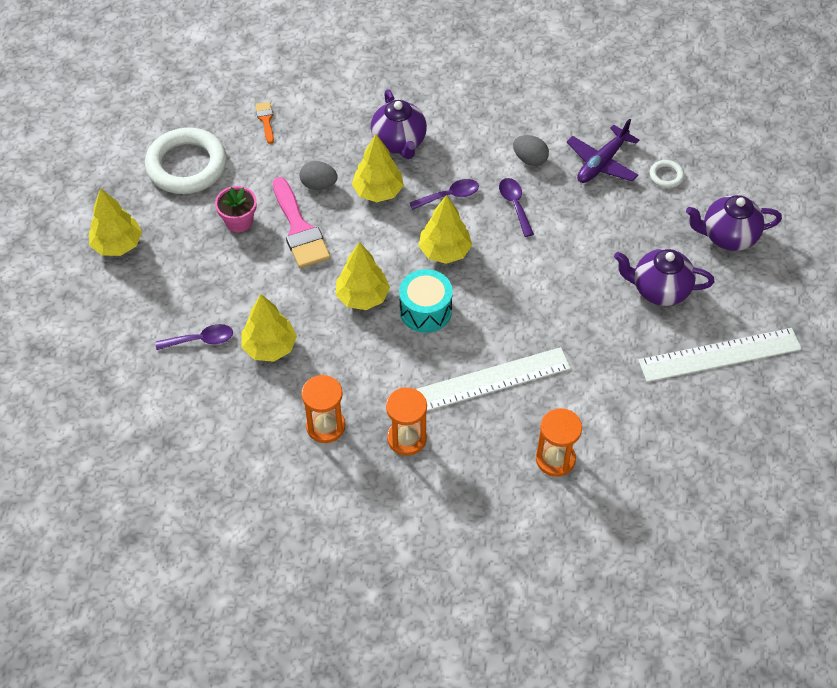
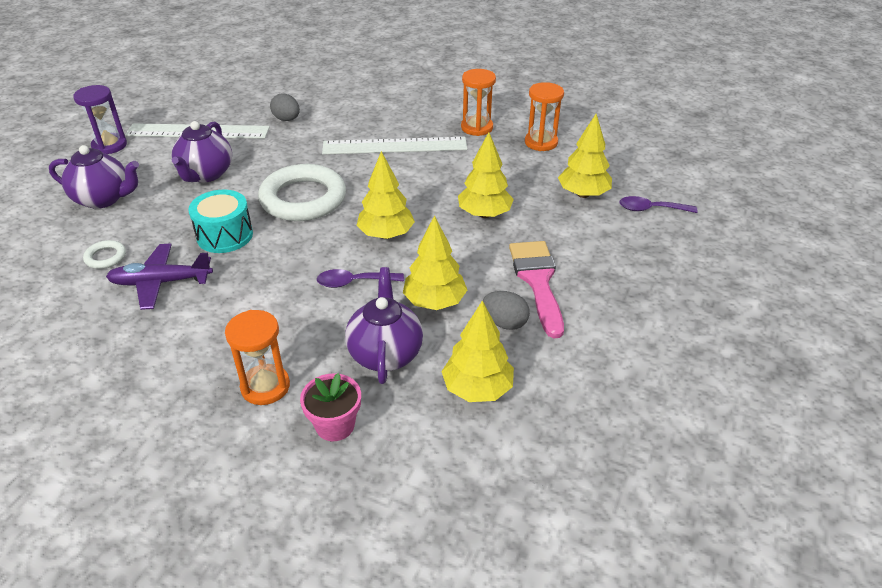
camera: 165 degrees left, 15 degrees down
yellow tree [89,188,142,256] -> yellow tree moved to [441,300,514,402]
white ring [145,128,227,194] -> white ring moved to [258,164,346,221]
pink flower pot [215,186,257,233] -> pink flower pot moved to [300,373,361,441]
orange brush [255,102,274,144] -> none
turquoise drum [399,269,453,333] -> turquoise drum moved to [188,190,253,253]
purple spoon [499,178,534,237] -> none
grey egg [513,135,549,166] -> grey egg moved to [270,93,300,121]
orange hourglass [536,408,582,477] -> orange hourglass moved to [225,310,290,405]
purple plane [567,119,639,183] -> purple plane turned 150 degrees counterclockwise [106,244,213,310]
purple teapot [614,248,714,306] -> purple teapot turned 75 degrees clockwise [172,121,232,182]
none -> purple hourglass [73,85,127,154]

